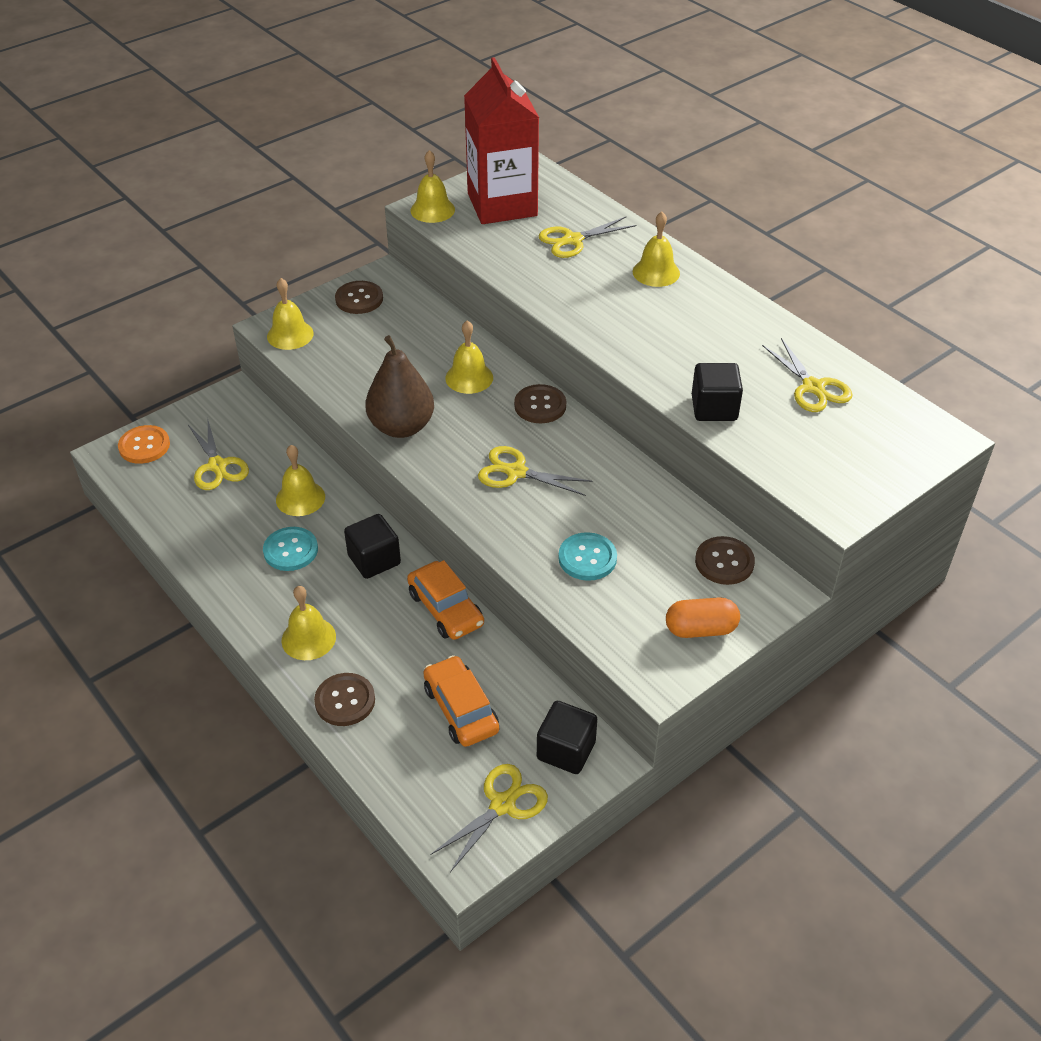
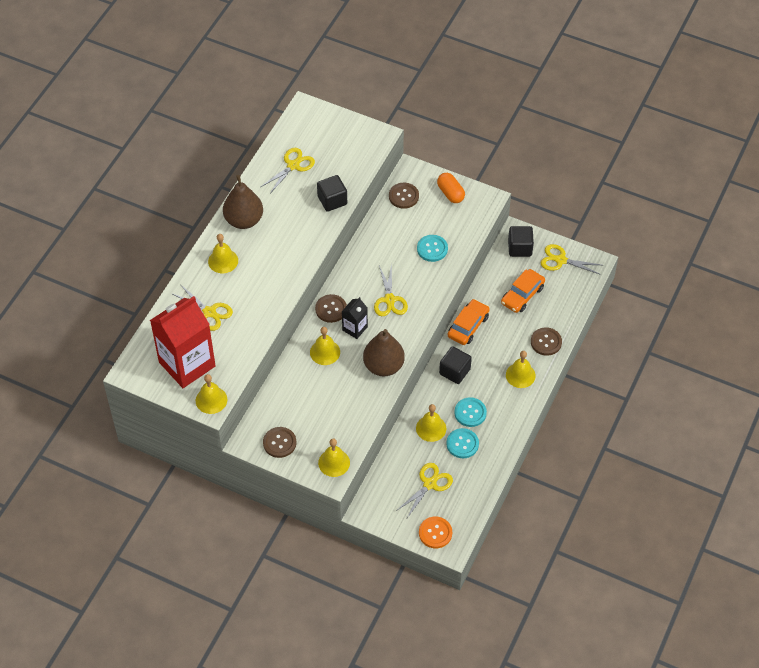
camera: 115 degrees left, 10 degrees up
none -> brown pear [223,175,263,229]
none -> black carton [342,297,368,339]
none -> turquoise button [446,428,479,458]

